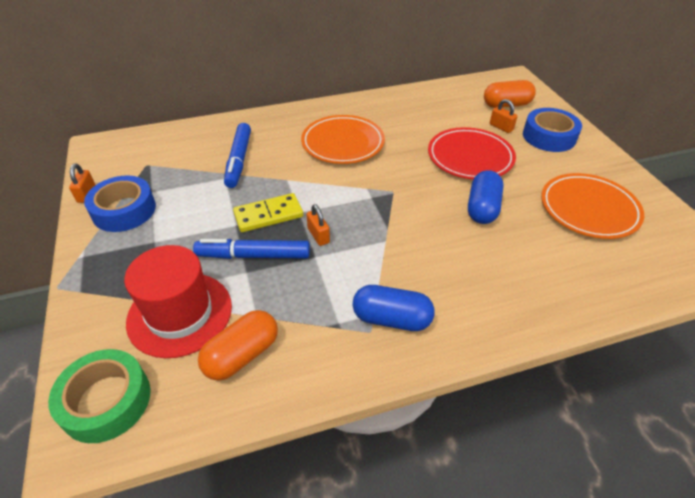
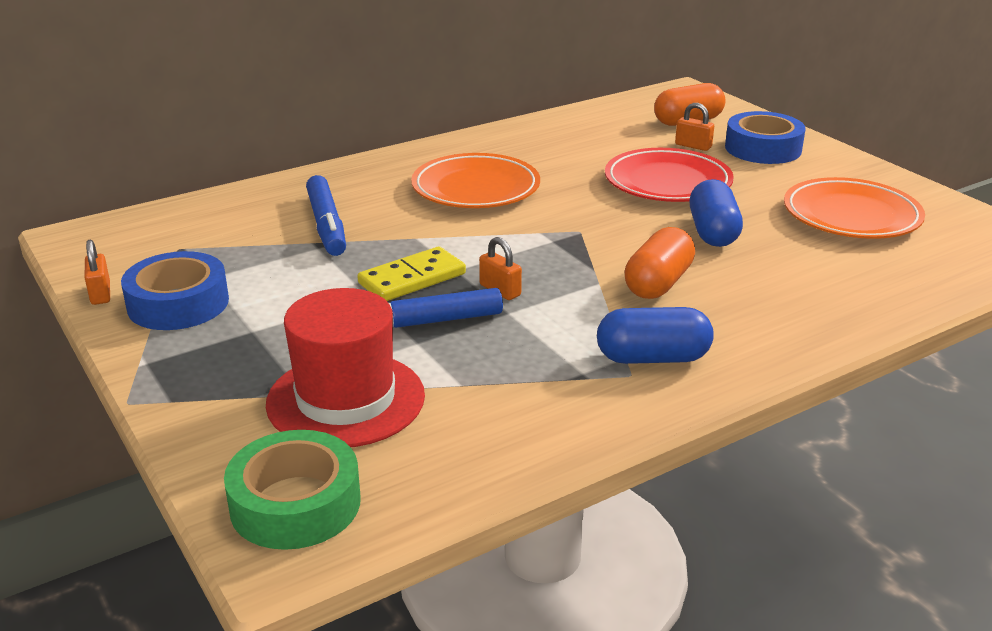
camera: 15 degrees left, 15 degrees down
orange capsule [198,310,278,381] -> orange capsule moved to [624,227,695,299]

